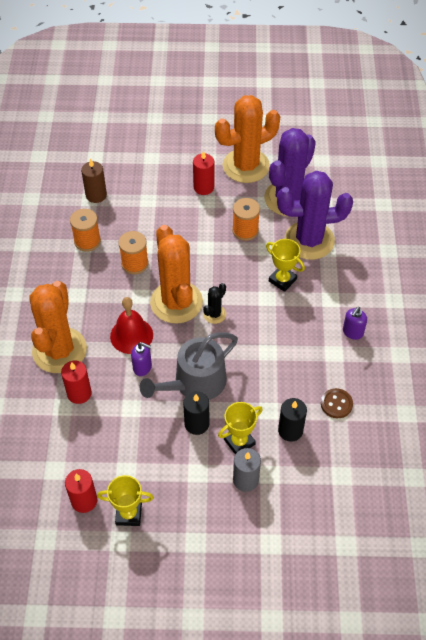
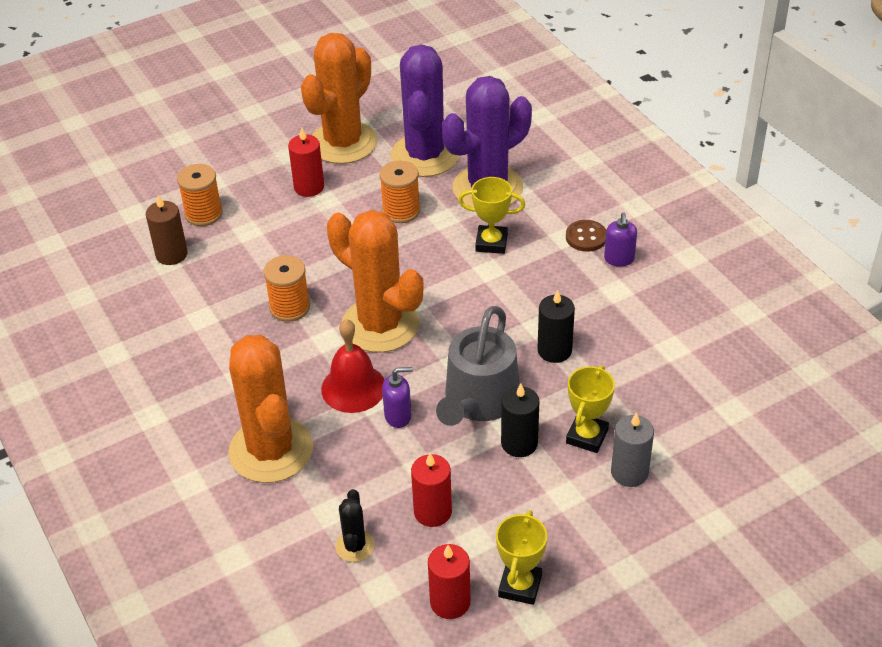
camera: 30 degrees left, 10 degrees down
red candle [61,361,92,404] -> red candle moved to [411,453,452,527]
orange spool [70,209,101,252] -> orange spool moved to [177,164,223,226]
yellow trophy [97,475,154,526] -> yellow trophy turned 45 degrees counterclockwise [496,510,547,605]
black cactus [203,283,226,324] -> black cactus moved to [335,489,375,562]
black candle [278,398,307,442] -> black candle moved to [537,290,575,363]
brown button [321,388,353,418] -> brown button moved to [566,220,606,252]

